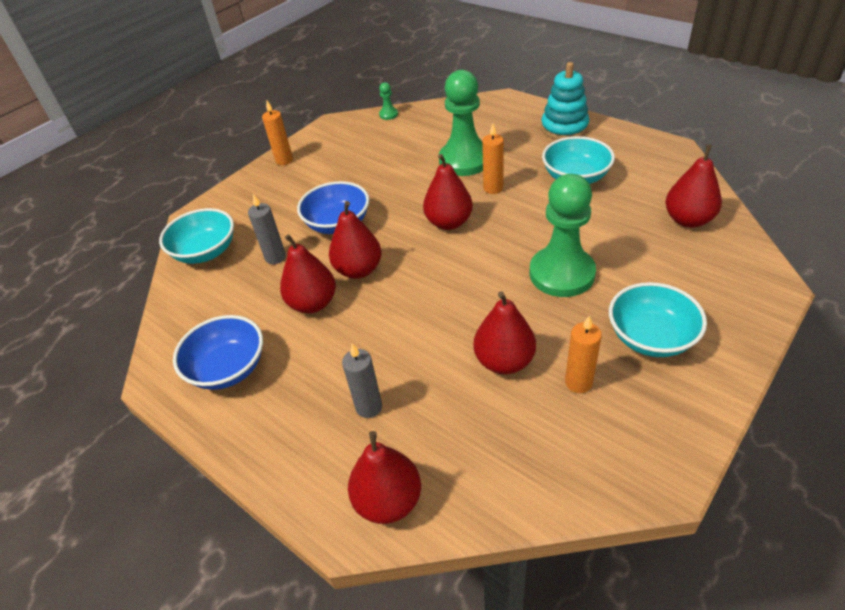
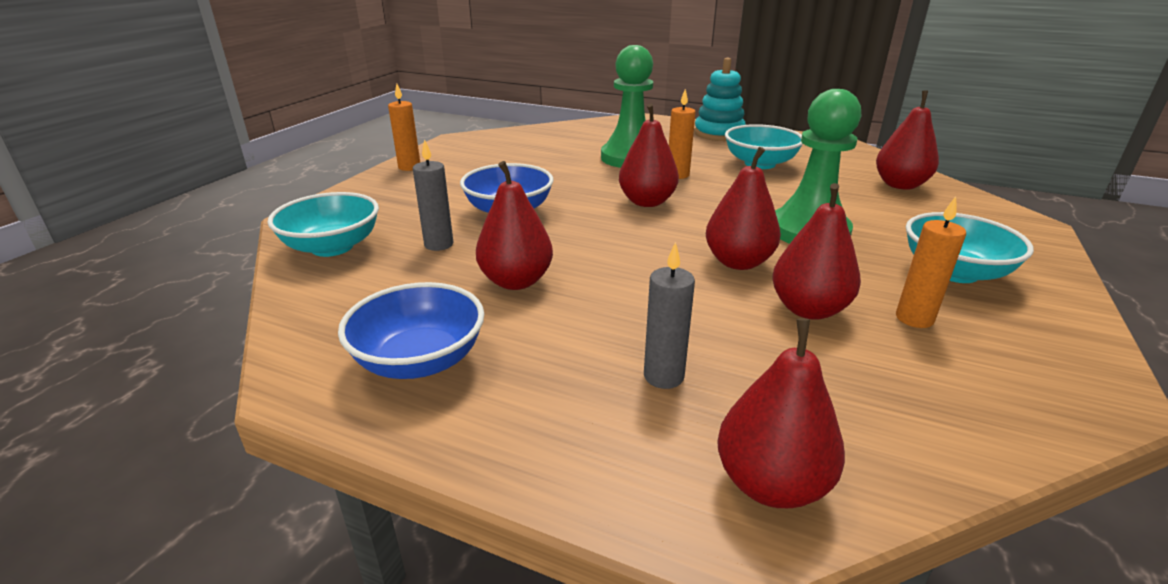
camera: 20 degrees left, 15 degrees down
red pear [329,201,382,279] -> red pear moved to [706,147,781,270]
green pawn [379,82,398,120] -> none

